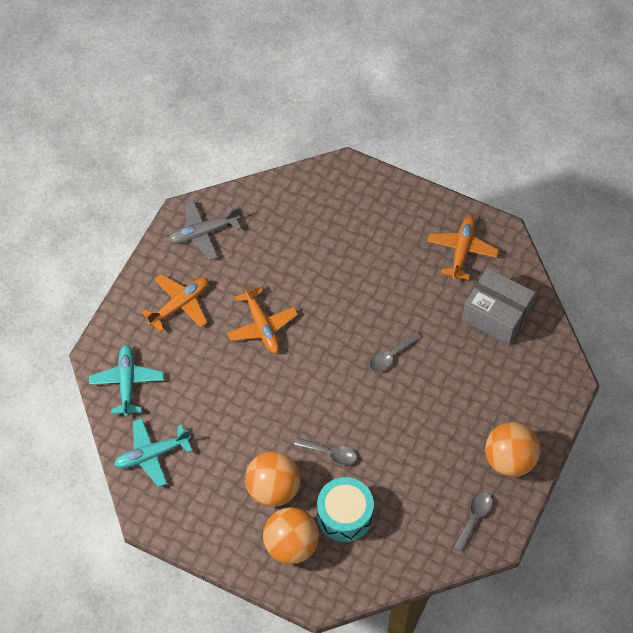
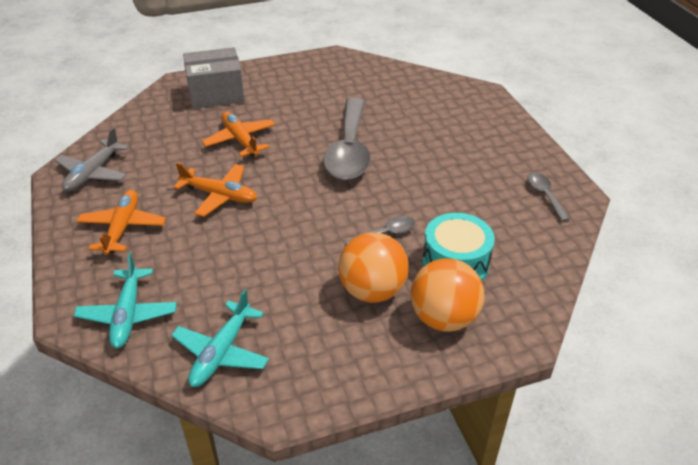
camera: 45 degrees left, 20 degrees down
turquoise plane [89,345,164,417] -> turquoise plane turned 135 degrees counterclockwise [74,253,177,348]
grey spoon [369,332,421,372] -> grey spoon [323,98,371,180], size x2.25
orange plane [427,216,499,280] -> orange plane moved to [202,112,275,157]
grey box [462,268,535,345] -> grey box moved to [183,47,245,109]
orange ball [485,422,541,477] -> none

